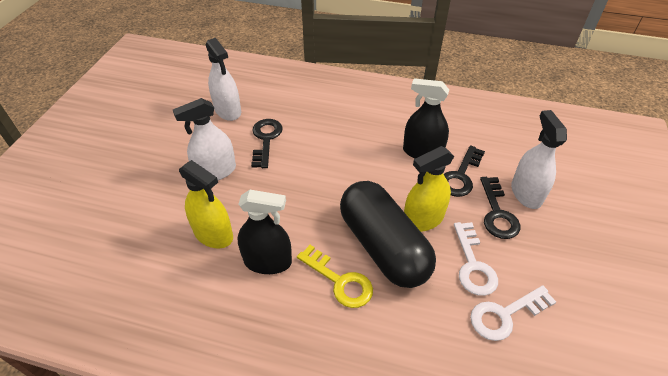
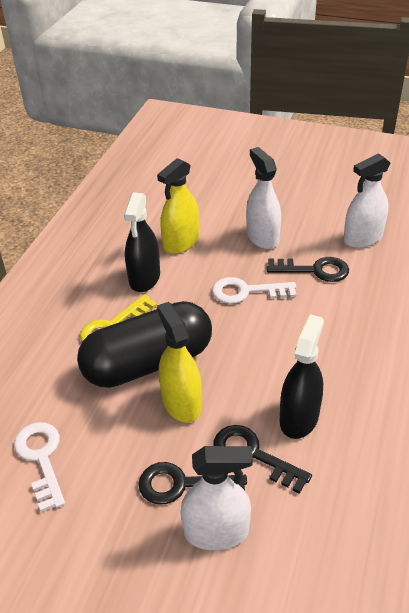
camera: 95 degrees right, 5 degrees down
white key [454,222,498,296] -> white key moved to [212,277,296,304]

